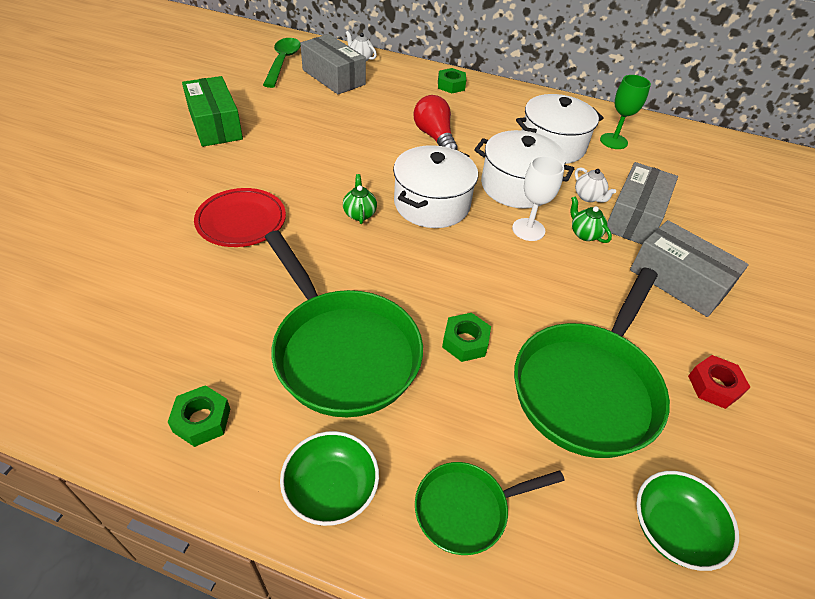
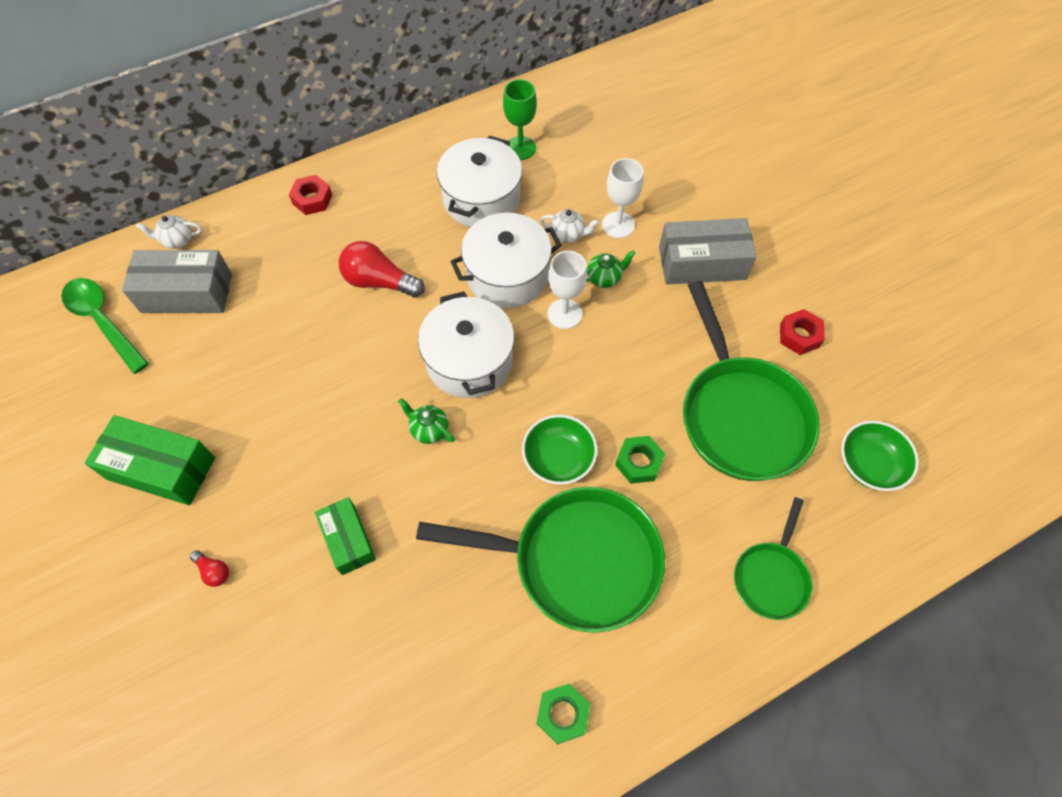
camera: 45 degrees left, 15 degrees up
red plate [194,188,286,247] -> green box [315,497,376,575]
green bowl [280,431,379,526] -> green bowl moved to [522,415,597,485]
green nut [438,68,466,93] -> red nut [289,175,332,215]
green teapot [570,196,612,243] -> green teapot turned 150 degrees clockwise [586,250,635,288]
grey box [607,162,678,244] -> white goblet [602,158,643,238]
none -> red light bulb [190,550,229,587]

